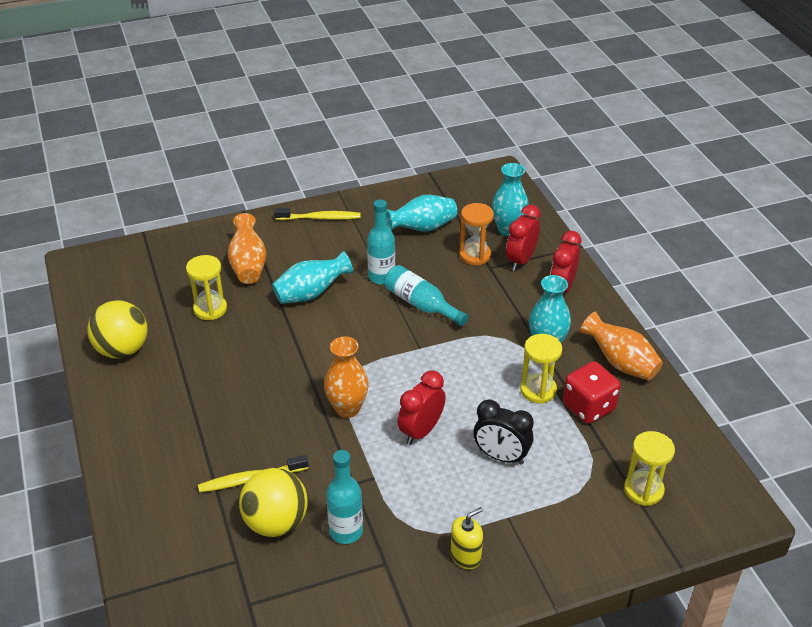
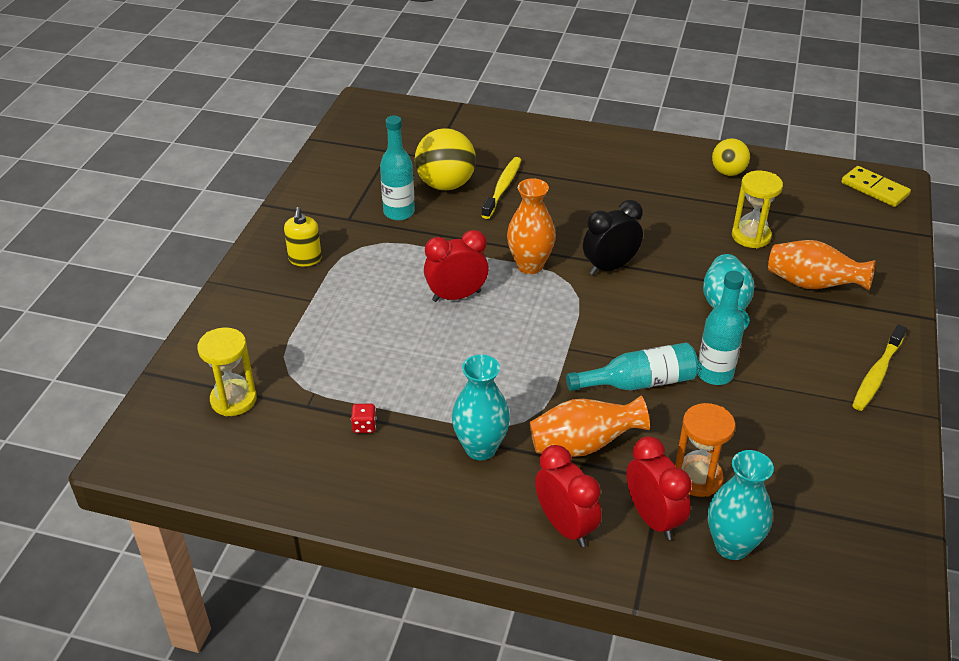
camera: 125 degrees right, 0 degrees up
yellow ball [87,300,147,359] -> yellow ball [712,138,750,176], size x0.62
turquoise vase [386,195,457,231] -> none
red clock [397,370,446,445] -> red clock turned 90 degrees counterclockwise [424,230,489,302]
black clock [474,399,534,465] -> black clock moved to [583,200,643,275]
yellow hourglass [520,334,562,404] -> none
red dice [563,361,620,424] -> red dice [351,404,376,433], size x0.43
orange vase [580,312,663,381] -> orange vase moved to [529,396,650,457]
none -> yellow domino [841,166,911,207]

